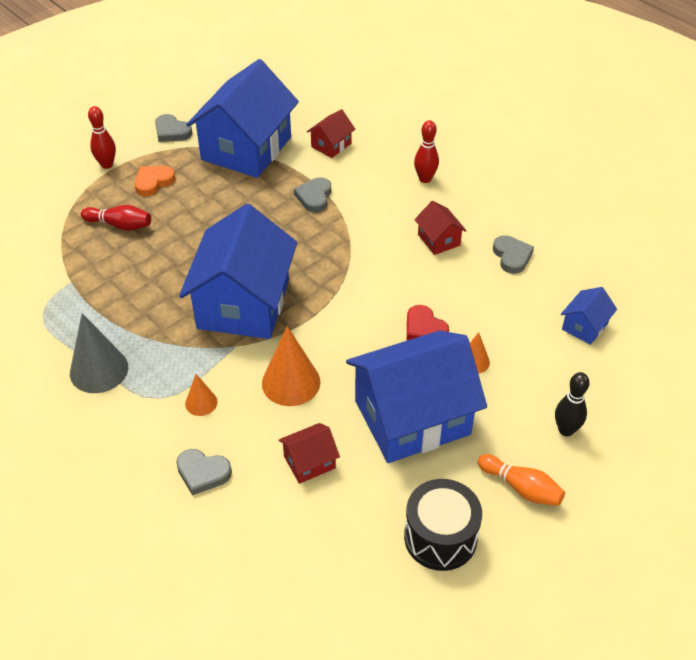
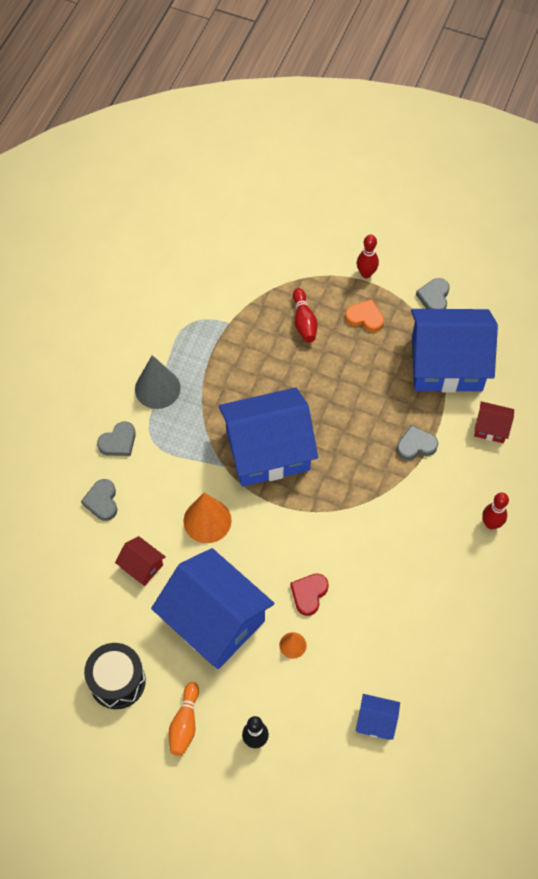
camera: 65 degrees right, 15 degrees up
orange cone [185,374,217,416] -> none
red house [414,201,467,255] -> none
grey heart [493,235,534,274] -> grey heart moved to [97,421,136,456]

